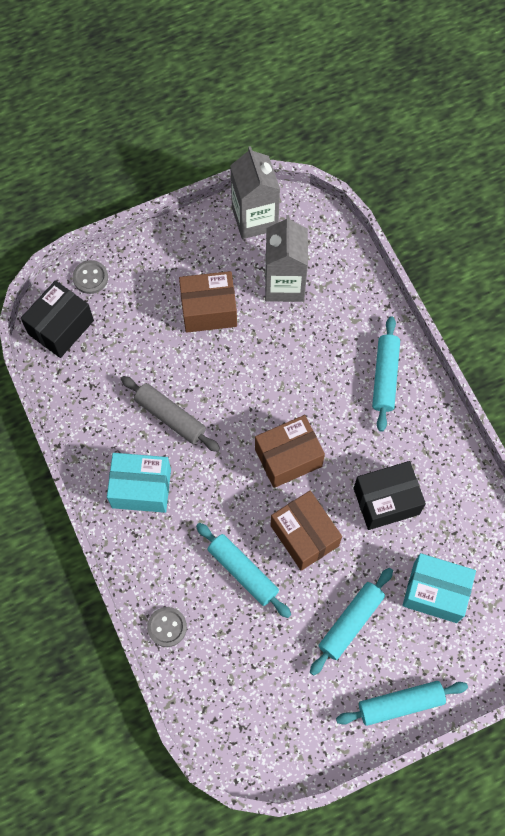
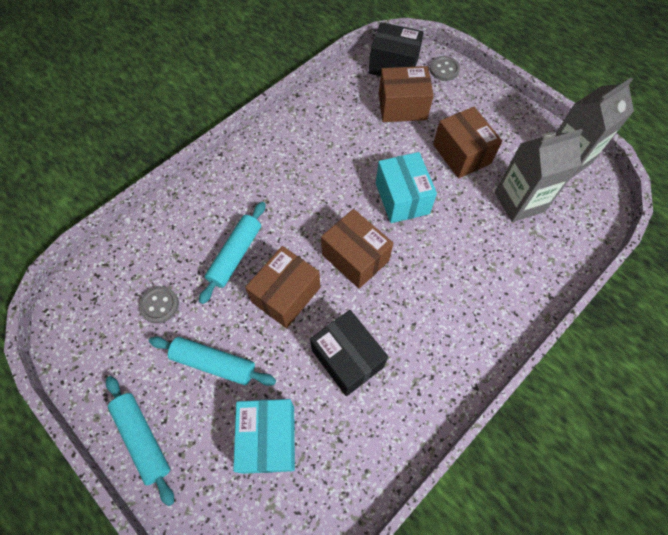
camera: 70 degrees right, 5 degrees down
turquoise box [107,453,171,513] -> turquoise box moved to [376,152,437,223]
grey rolling pin [121,376,220,452] -> none
grey button [147,607,187,647] -> grey button moved to [139,286,179,323]
turquoise rolling pin [372,316,400,432] -> none
none -> brown box [379,66,434,122]

